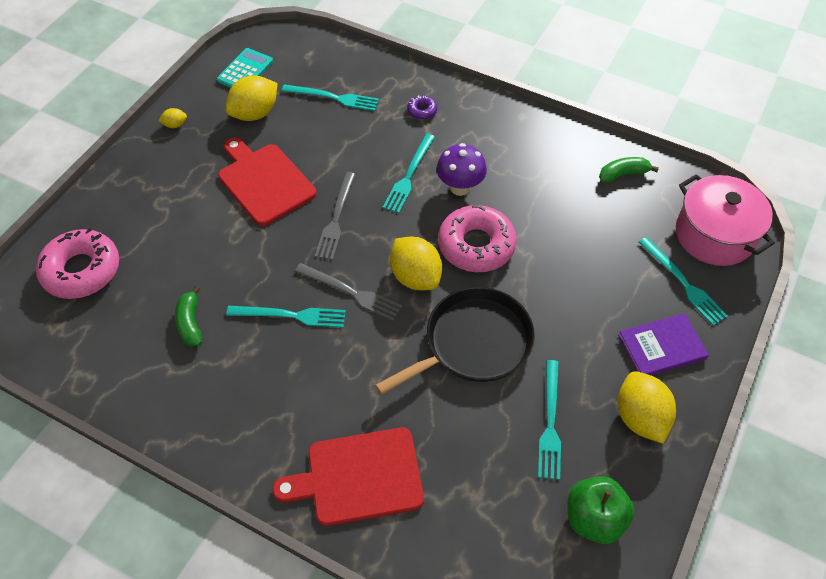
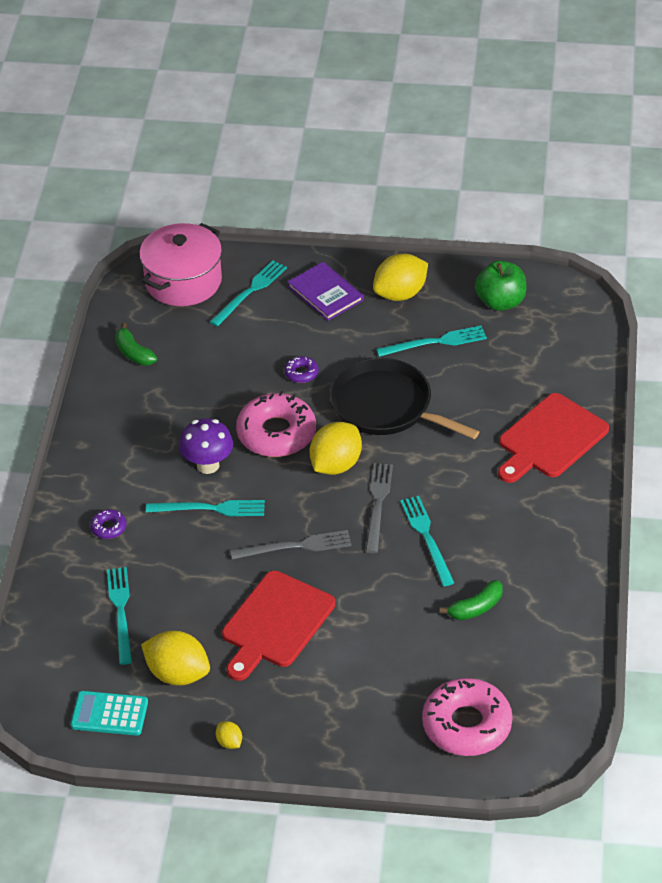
camera: 110 degrees left, 10 degrees down
red cutting board [272,427,424,526] -> red cutting board turned 75 degrees clockwise [498,393,609,483]
none -> purple donut [285,356,318,383]

